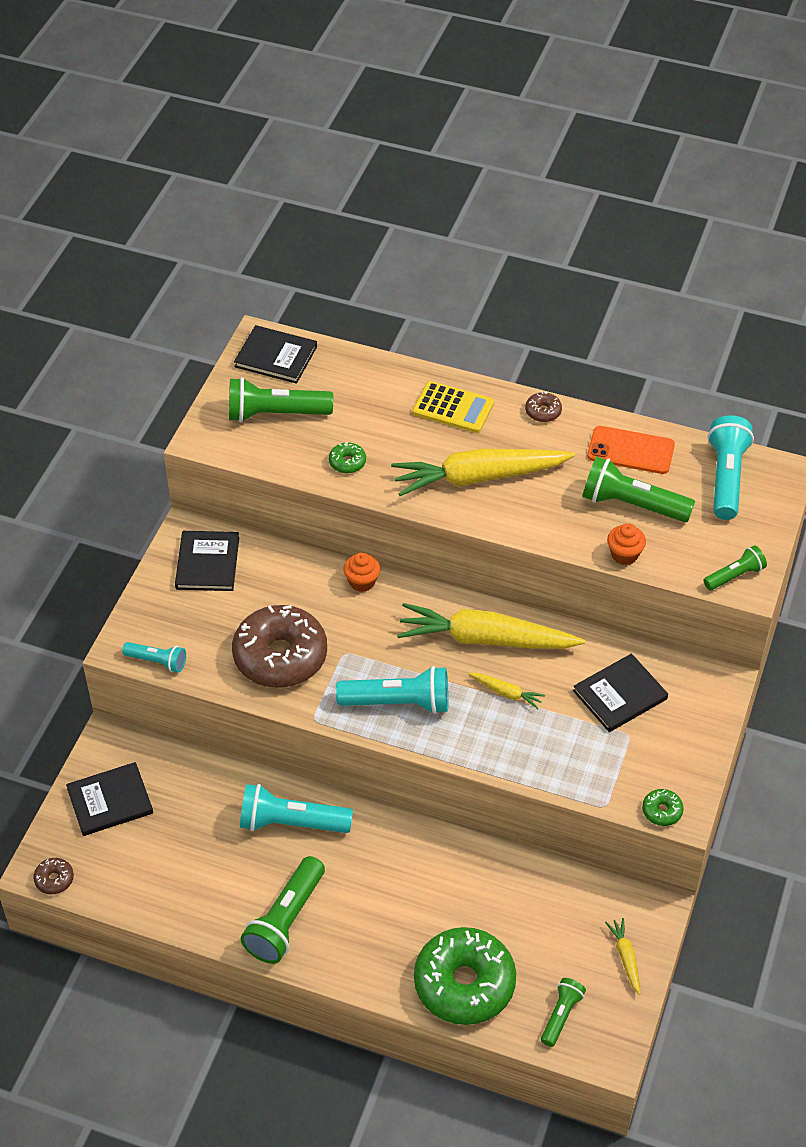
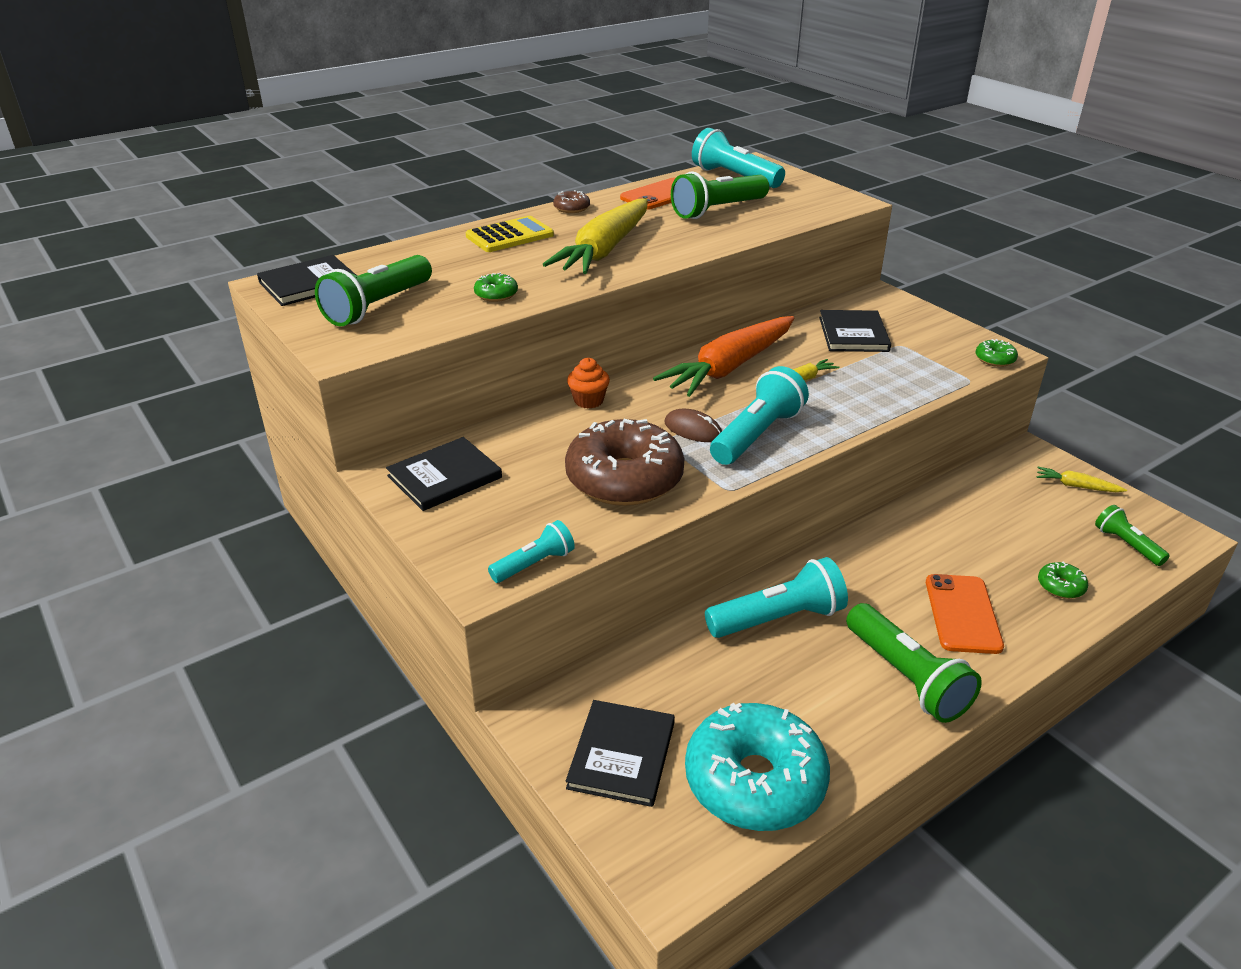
camera: 55 degrees left, 15 degrees down
brown donut [33,858,74,894] -> none
black book [175,531,239,591] -> black book turned 75 degrees counterclockwise [386,437,502,511]
turquoise flashlight [240,784,353,833] -> turquoise flashlight turned 150 degrees counterclockwise [705,557,848,638]
yellow carrot [397,603,585,649] -> orange carrot [653,316,794,397]
green donut [414,927,516,1025] -> green donut [1038,562,1088,599], size x0.41
orange cupcake [607,523,646,565] -> none
green flashlight [703,545,767,590] -> none
none -> brown mouse [664,409,722,442]
none -> turquoise donut [685,703,830,831]
none -> orange phone [926,574,1004,654]

